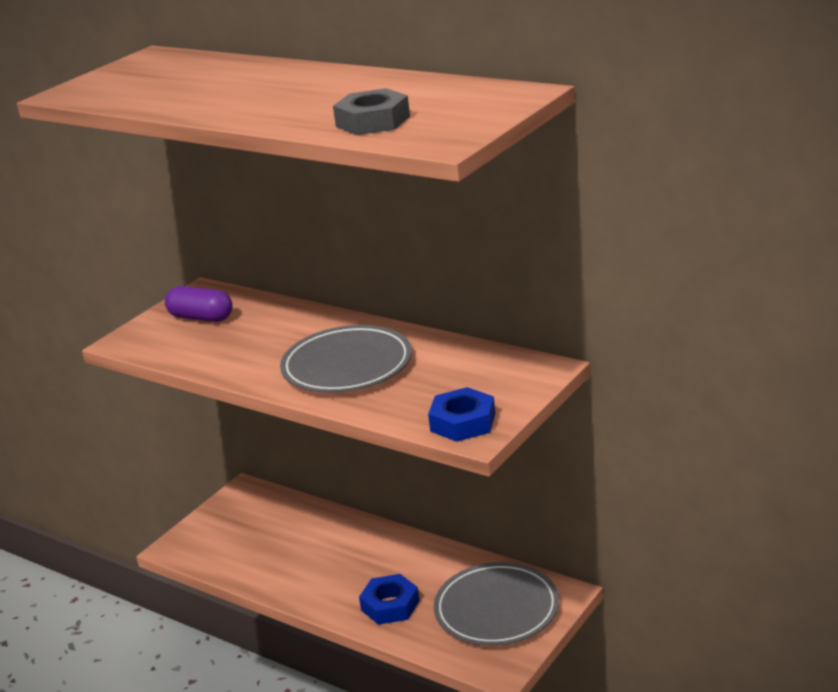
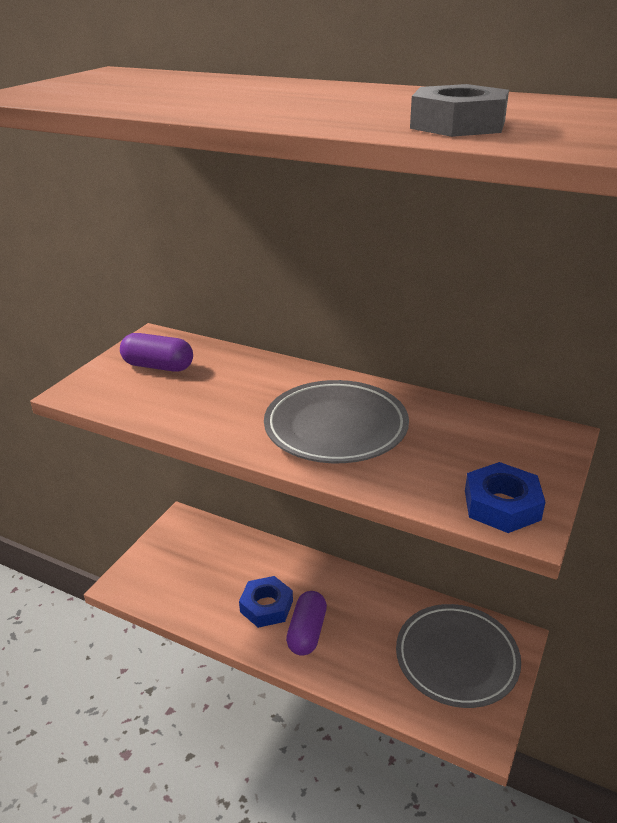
camera: 10 degrees left, 5 degrees up
blue nut [359,574,420,625] -> blue nut moved to [239,576,293,628]
none -> purple capsule [286,591,327,656]

